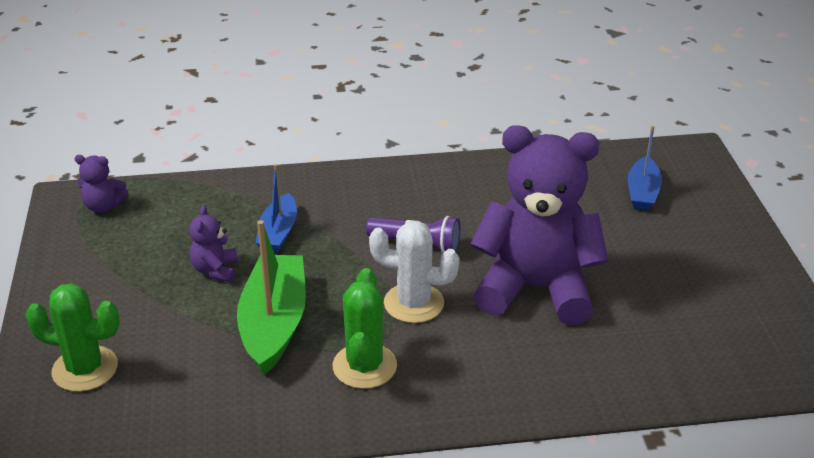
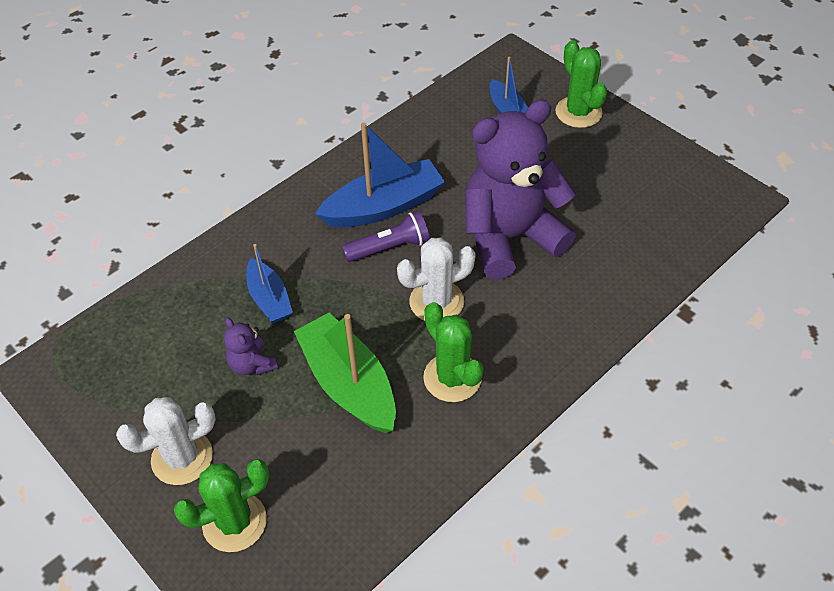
camera: 35 degrees left, 15 degrees up
purple teddy bear [74,155,129,213] -> none
none -> white cactus [116,397,216,485]
none -> blue boat [315,123,445,228]
none -> green cactus [556,40,607,128]

